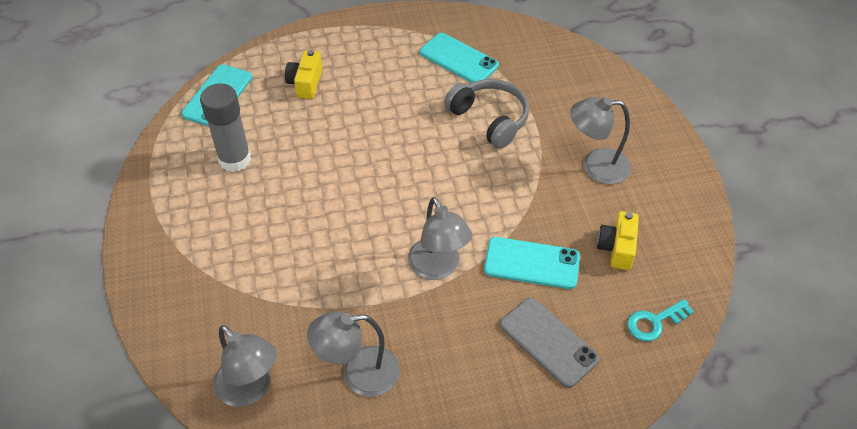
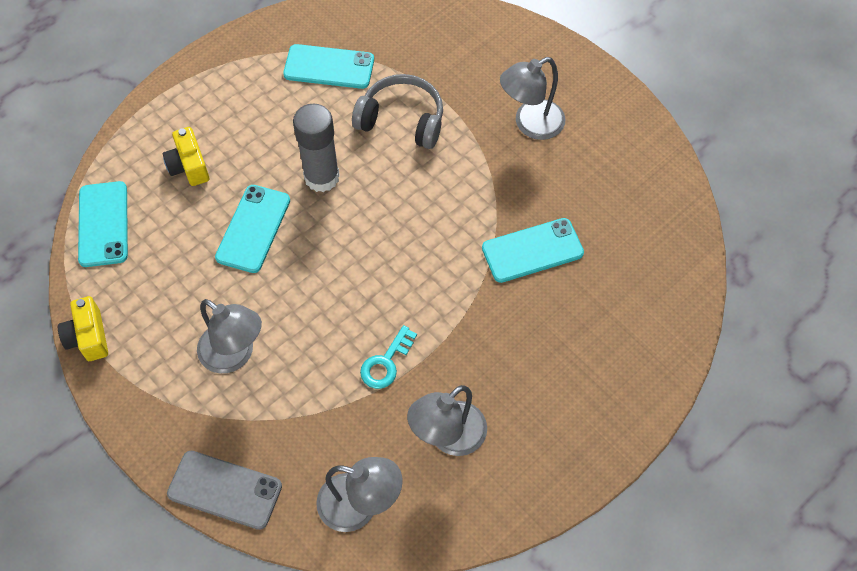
camera: 30 degrees left, 10 degrees up
grey glue stick [200,83,251,172] -> grey glue stick moved to [293,104,340,192]
grey lamp [408,197,472,280] -> grey lamp moved to [197,299,262,373]
grey phone [500,298,600,388] -> grey phone moved to [167,451,282,530]
yellow camera [597,211,639,270] -> yellow camera moved to [58,296,108,361]
turquoise key [627,299,694,341] -> turquoise key moved to [360,325,417,389]
none -> turquoise phone [215,185,290,273]

